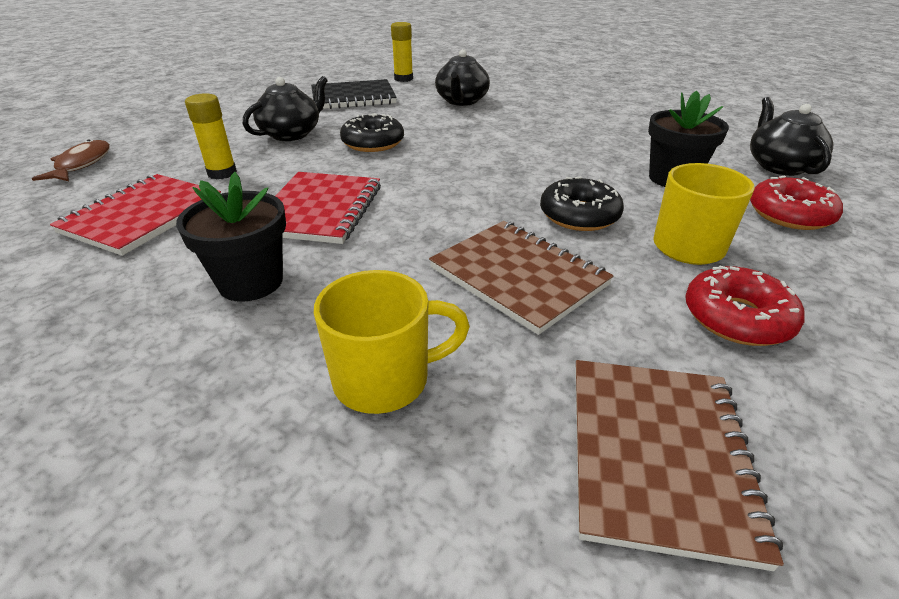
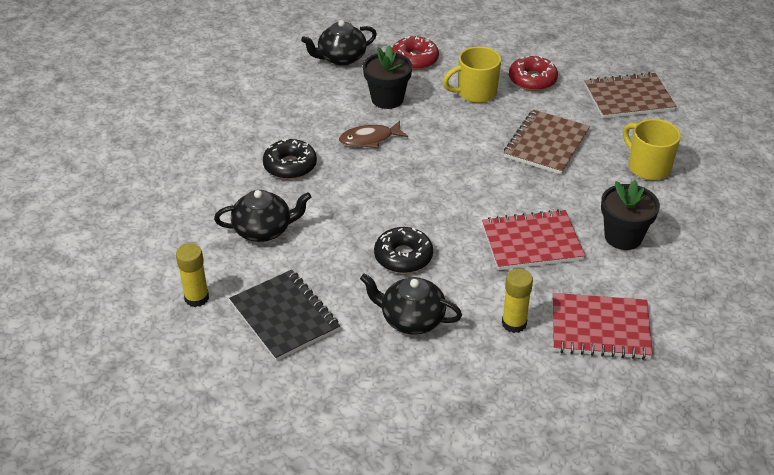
camera: 110 degrees left, 5 degrees up
brown fish [32,139,110,181] -> brown fish moved to [339,121,408,148]
black donut [540,177,624,231] -> black donut moved to [263,138,317,179]

